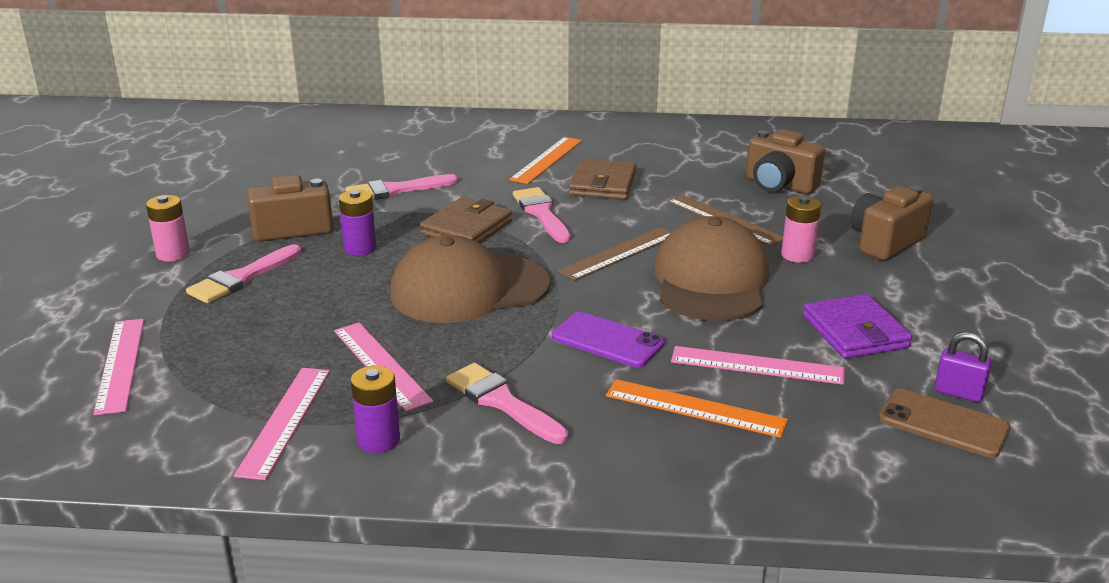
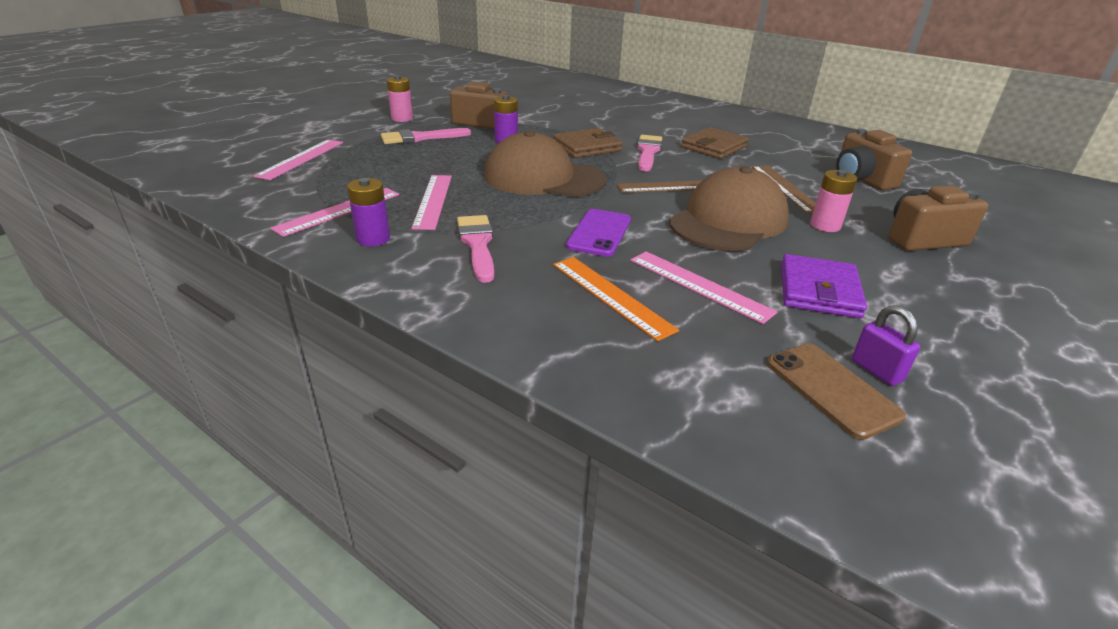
camera: 30 degrees right, 5 degrees up
pink brush [346,174,458,200] -> none
orange ruler [509,137,582,184] -> none
purple phone [552,312,665,368] -> purple phone turned 45 degrees clockwise [566,209,631,257]

